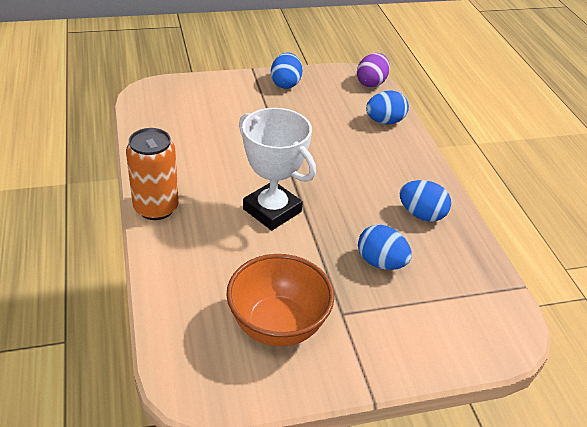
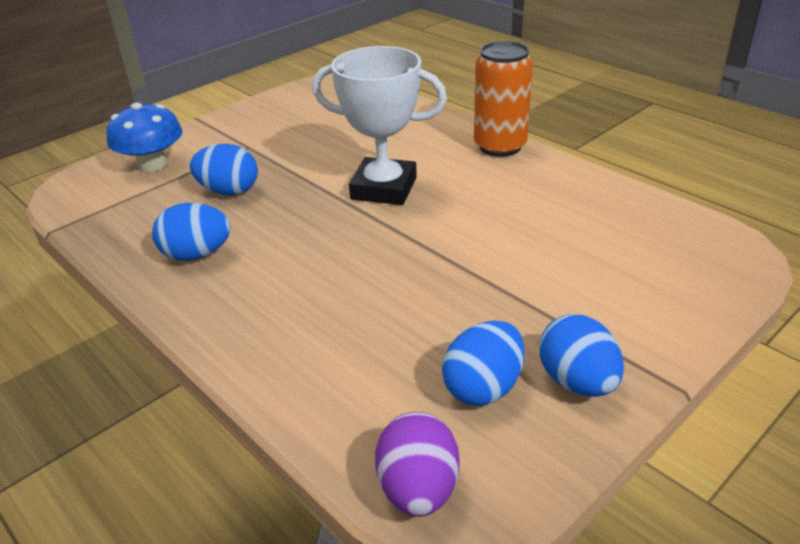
camera: 155 degrees right, 5 degrees down
orange bowl [226,254,334,347] -> none
blue egg [366,90,409,124] -> blue egg moved to [442,320,524,406]
none -> blue mushroom [106,102,183,172]

